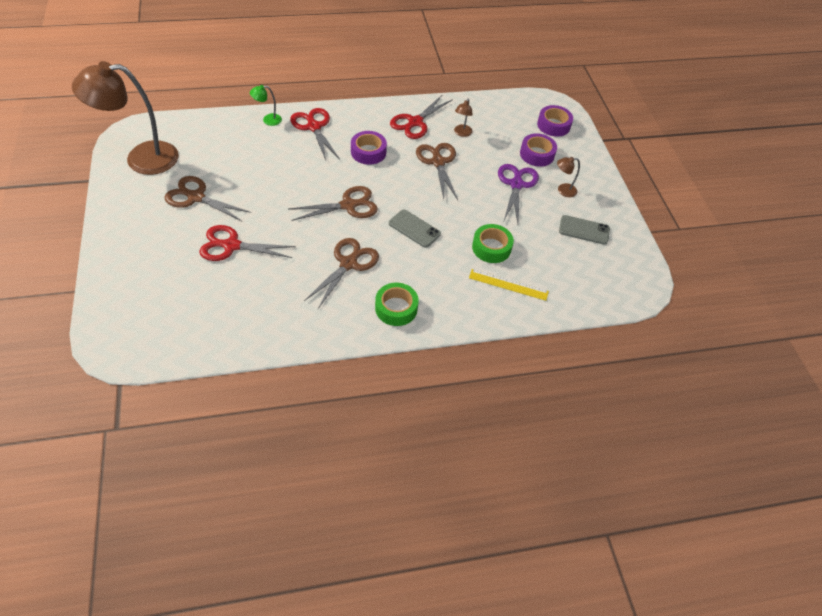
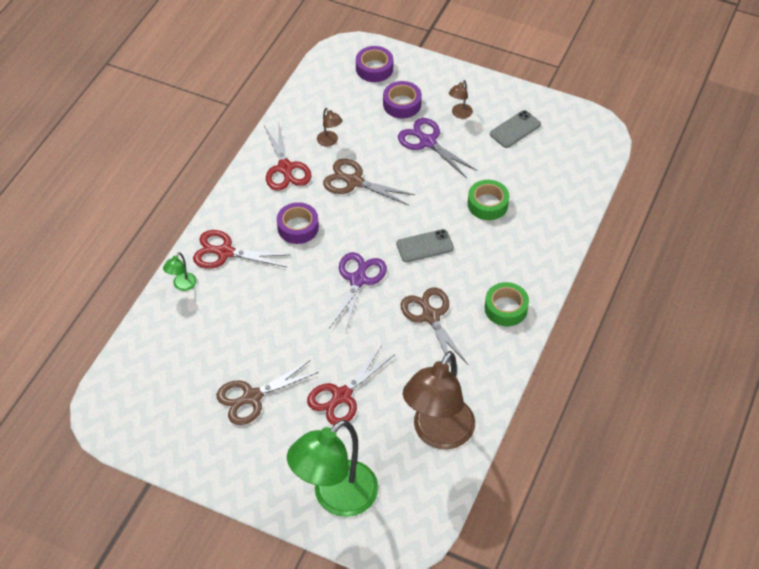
camera: 50 degrees left, 0 degrees up
brown lamp [72,61,179,175] -> brown lamp moved to [403,351,475,449]
brown scissors [289,186,378,221] -> purple scissors [329,252,387,334]
yellow ruler [469,269,549,301] -> none
none -> green lamp [287,420,378,517]

